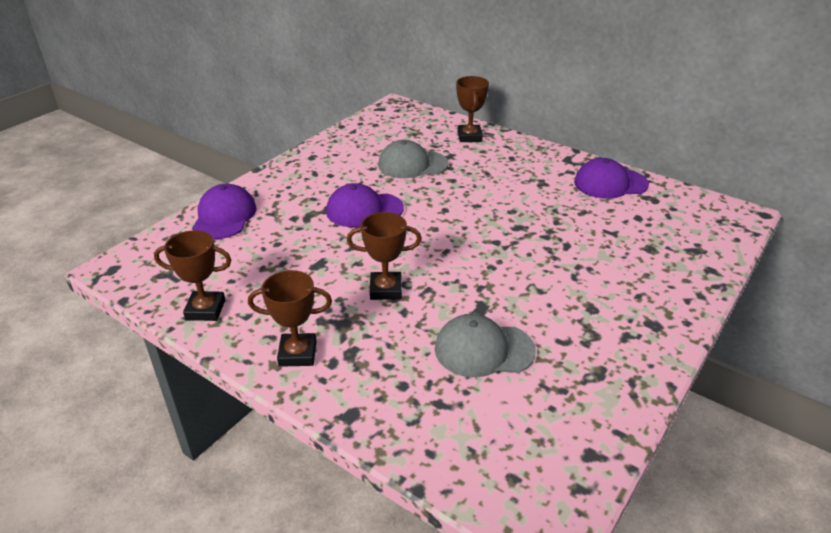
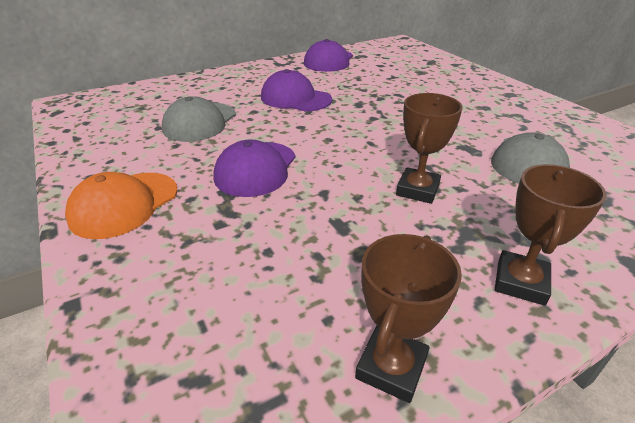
camera: 65 degrees left, 0 degrees up
purple cap [192,184,257,239] -> purple cap moved to [261,69,332,111]
brown trophy [456,76,489,142] -> none
none -> orange cap [65,172,177,239]

